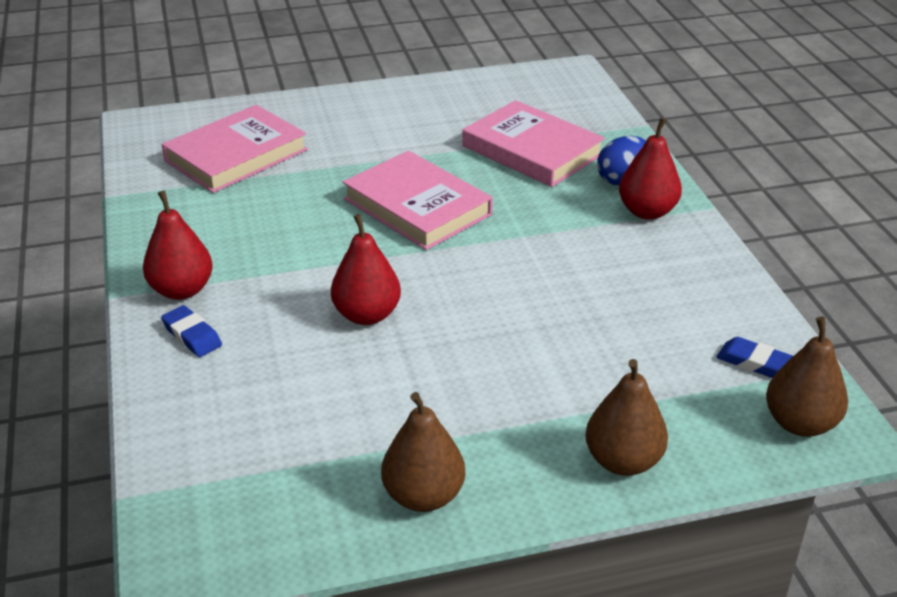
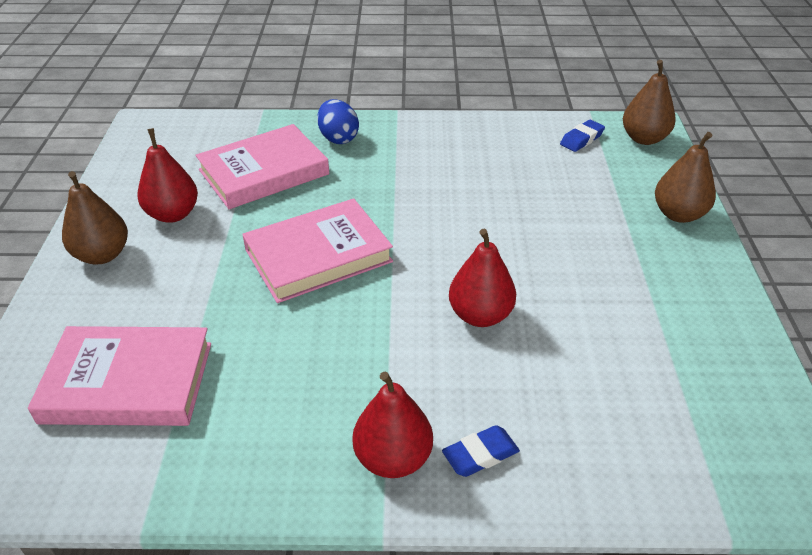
camera: 75 degrees left, 5 degrees up
pink book [162,105,308,193] -> pink book turned 60 degrees counterclockwise [28,326,211,426]
brown pear [381,392,465,512] -> brown pear moved to [62,171,128,264]
red pear [619,118,682,220] -> red pear moved to [137,128,198,223]

